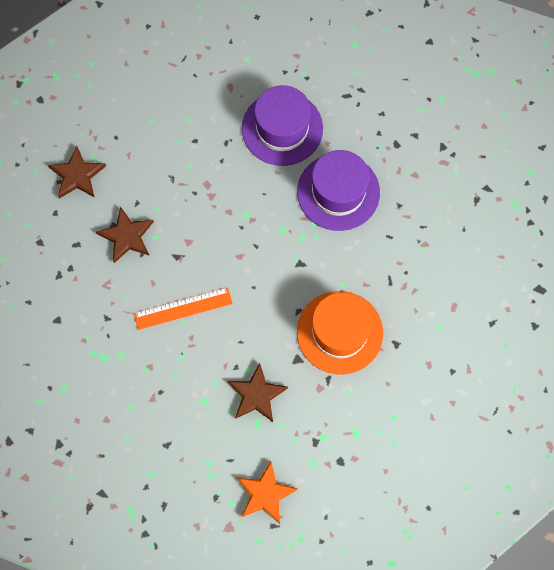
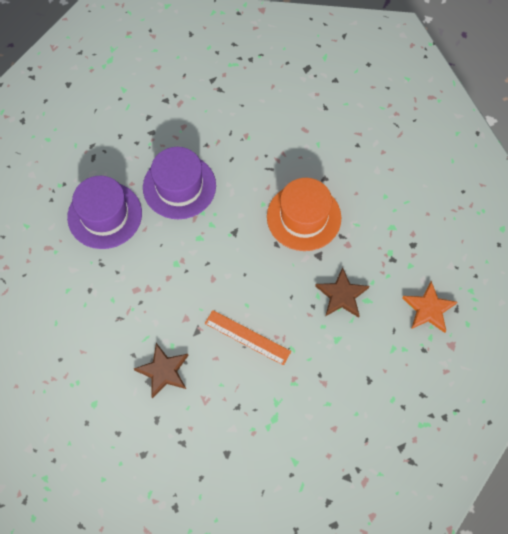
camera: 75 degrees left, 5 degrees down
brown star [48,146,106,199] -> none
orange ruler [134,287,233,330] -> orange ruler turned 60 degrees counterclockwise [205,310,291,366]

